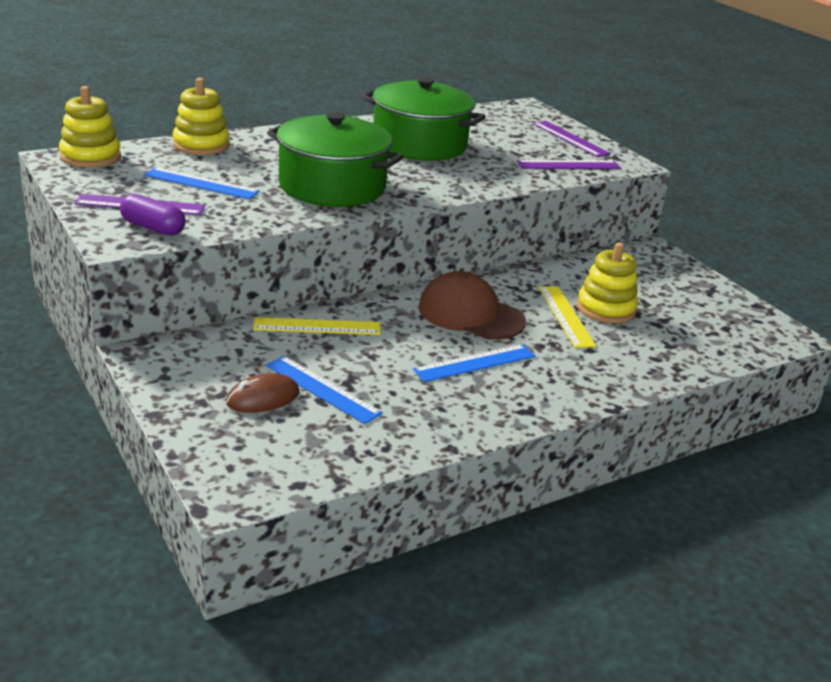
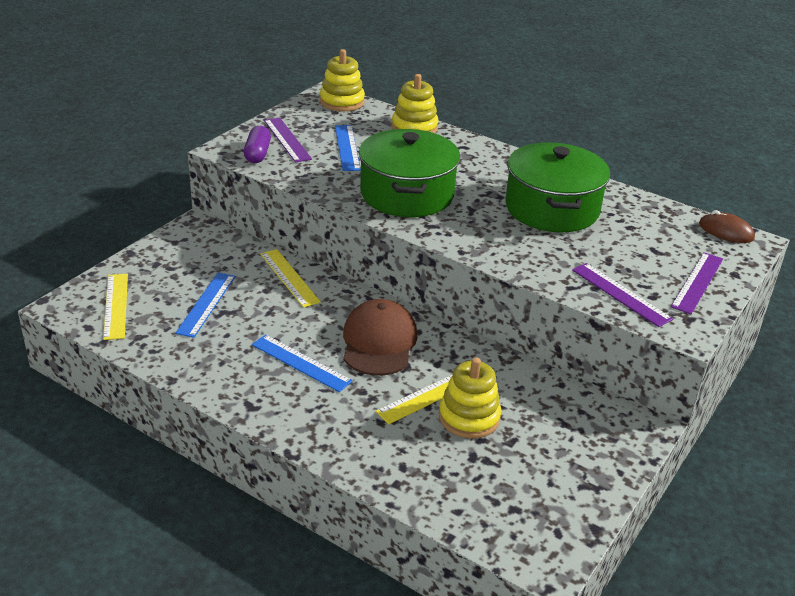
camera: 65 degrees right, 5 degrees up
brown mouse [226,373,300,413] -> brown mouse moved to [699,210,755,243]
none -> yellow ruler [103,274,128,340]

